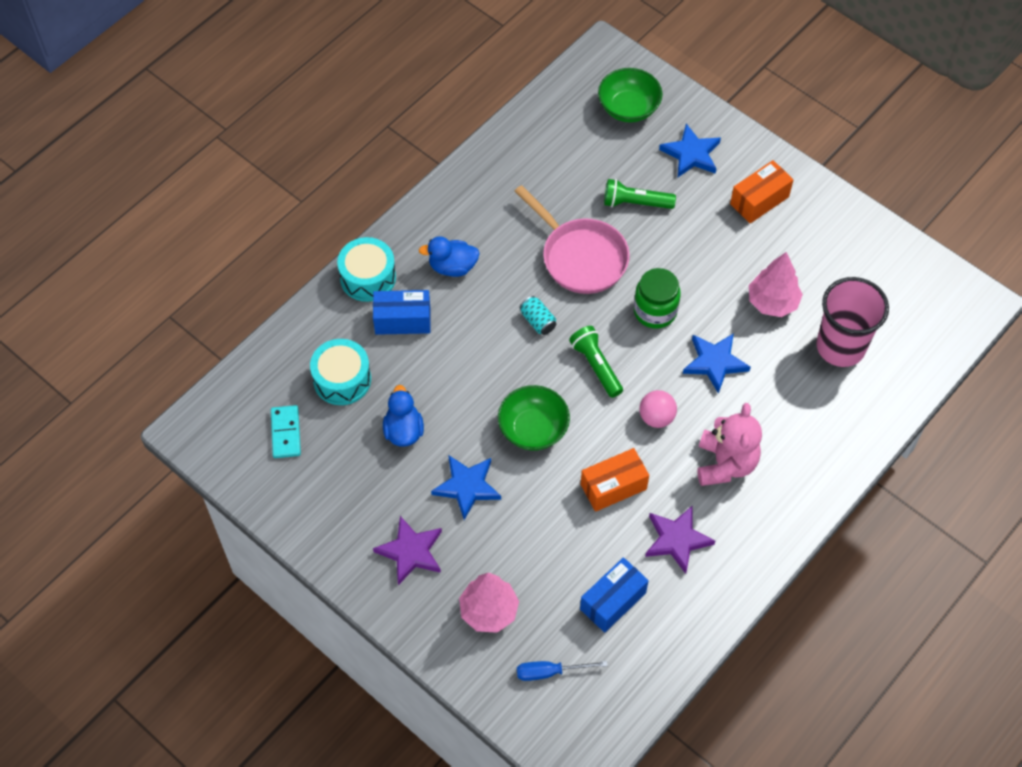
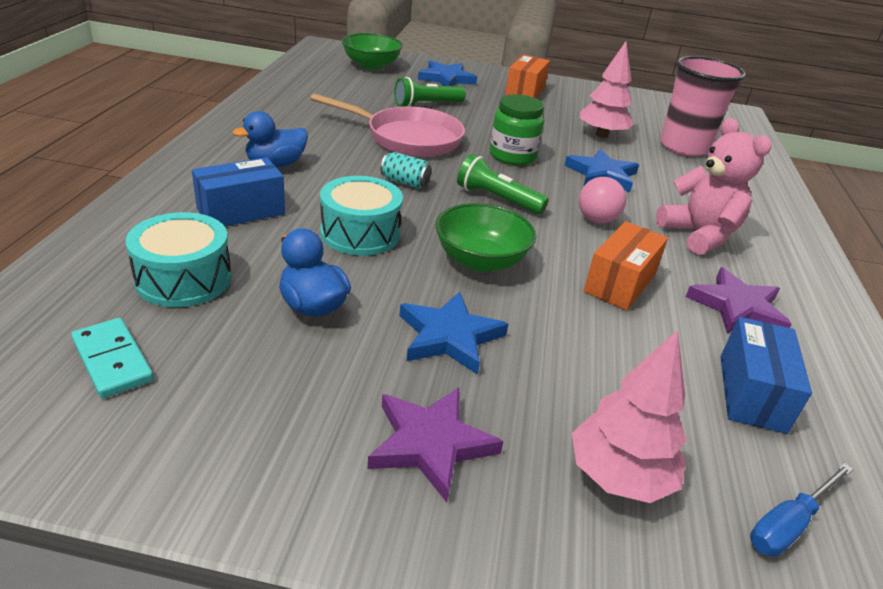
camera: 35 degrees left, 25 degrees down
turquoise drum [337,237,396,302] -> turquoise drum moved to [320,176,403,256]

